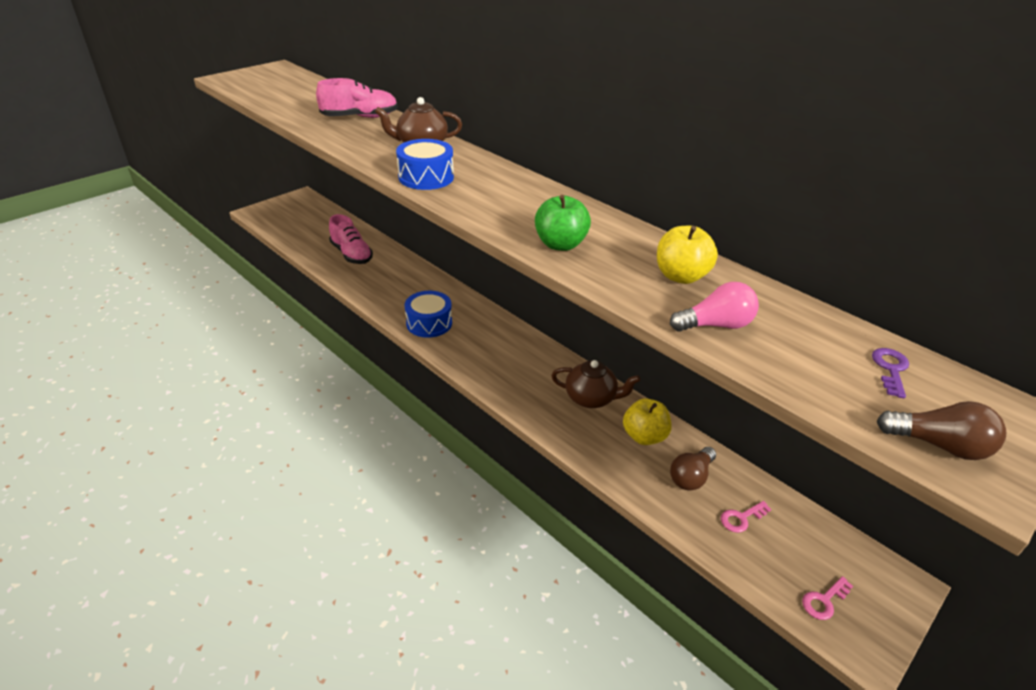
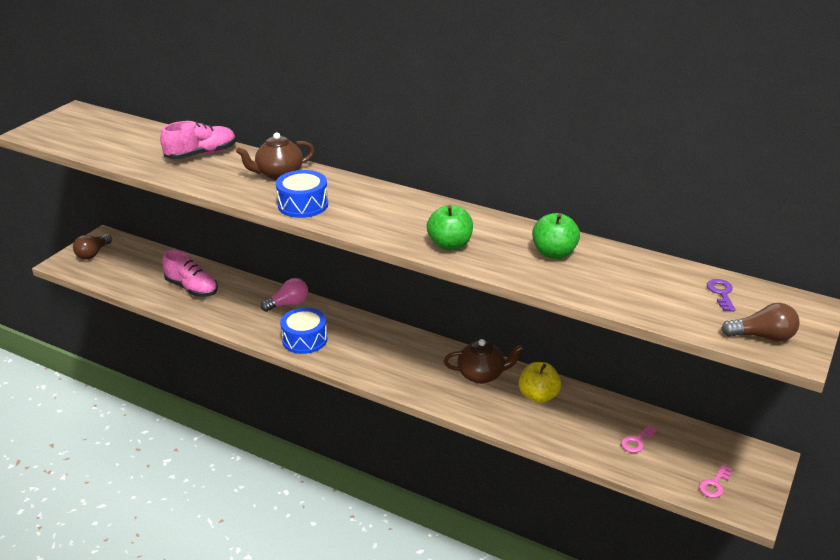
camera: 15 degrees left, 5 degrees down
yellow apple [657,226,718,284] -> green apple [532,213,580,259]
pink light bulb [670,282,759,332] -> pink light bulb moved to [261,278,308,312]
brown light bulb [670,447,716,491] -> brown light bulb moved to [73,234,112,260]

